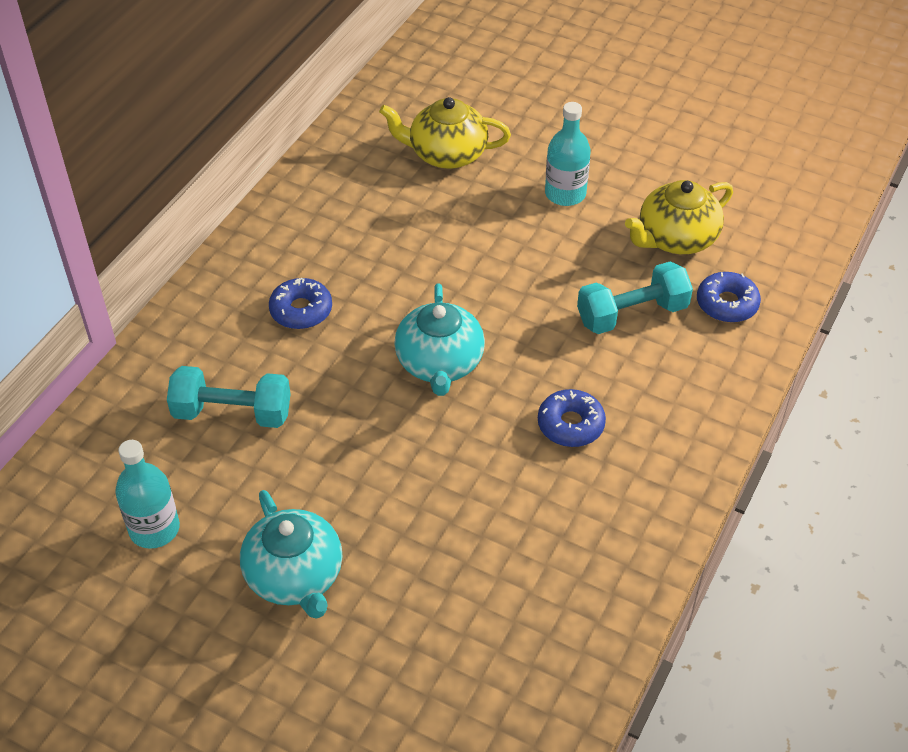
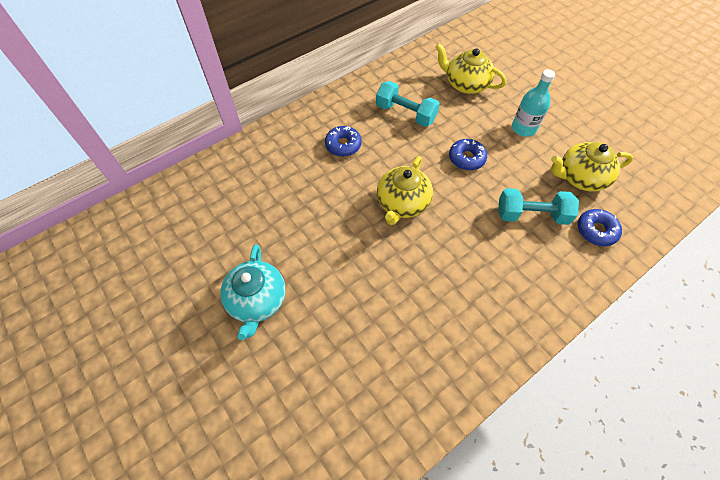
camera: 25 degrees right, 10 degrees up
turquoise bottle [115,440,180,549] -> none
turquoise dumbbell [167,366,291,428] -> turquoise dumbbell moved to [376,81,440,127]
turquoise teapot [394,283,485,396] -> yellow teapot [377,156,433,225]
blue donut [538,389,606,447] -> blue donut moved to [449,139,487,170]

